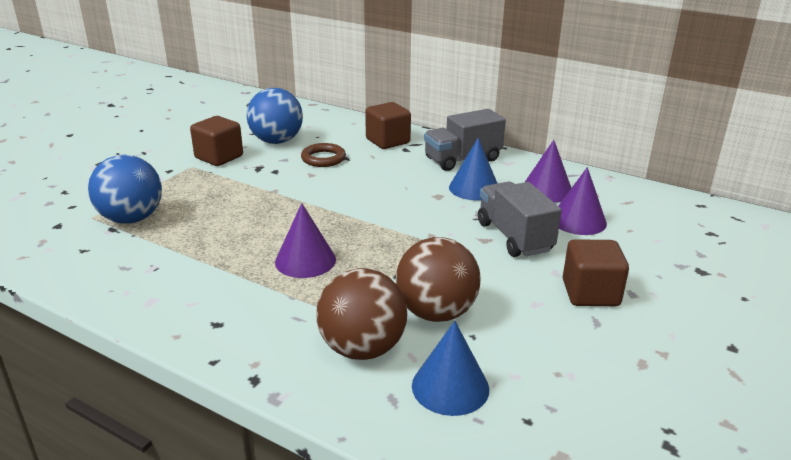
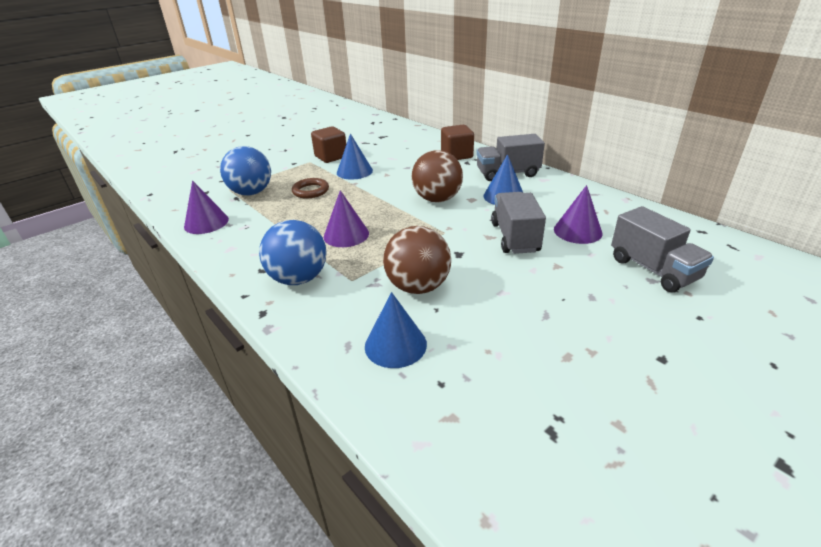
camera: 20 degrees right, 5 degrees up
blue ball [247,88,303,144] -> blue ball moved to [259,220,326,285]
brown ring [301,143,346,167] -> brown ring moved to [292,178,329,199]
brown ball [316,268,407,360] -> brown ball moved to [412,150,463,202]
purple cone [525,140,571,203] -> purple cone moved to [184,180,229,234]
brown cube [563,239,629,306] -> none
none -> blue cone [337,133,373,180]
none -> grey truck [611,206,714,292]

